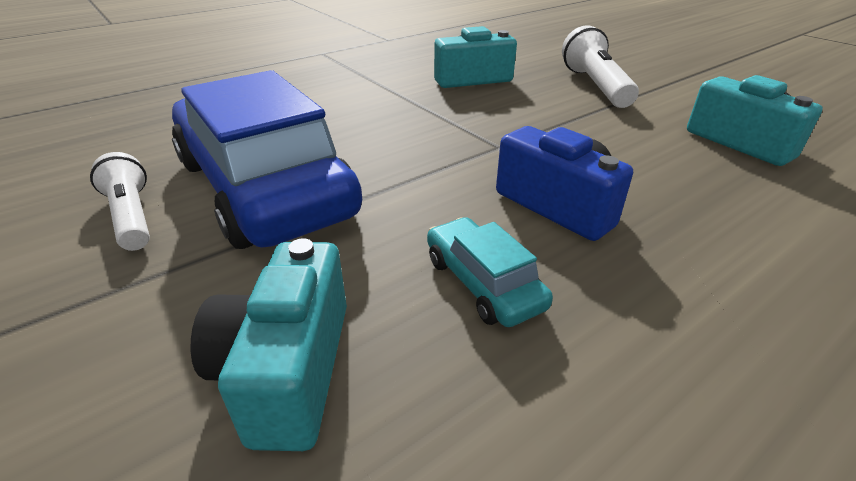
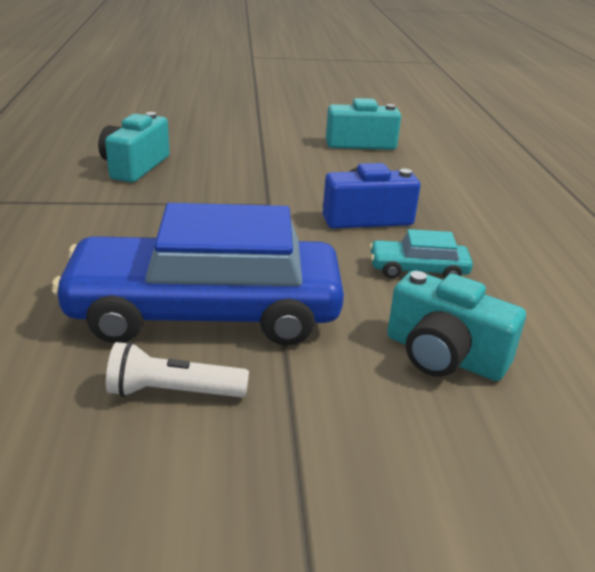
camera: 60 degrees left, 5 degrees down
white flashlight [562,25,639,108] -> none

